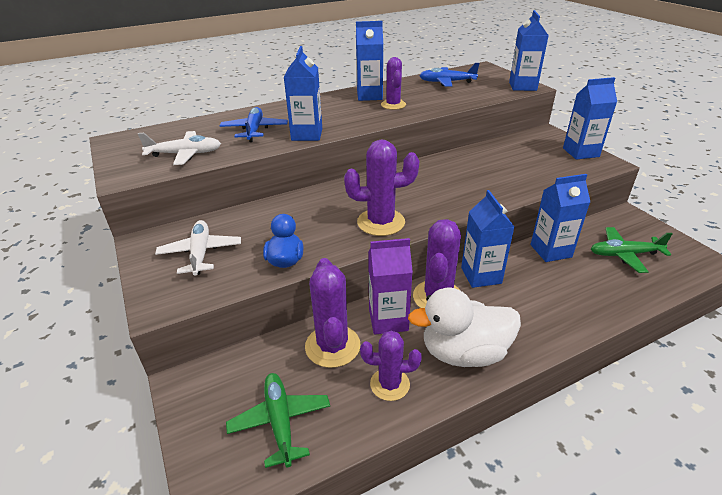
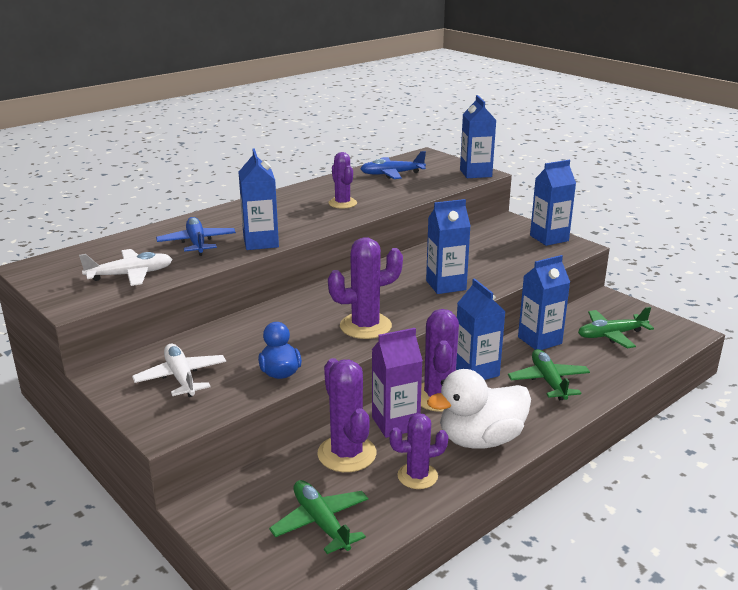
camera: 15 degrees left, 10 degrees down
blue carton [356,21,383,101] -> blue carton moved to [426,199,471,294]
none -> green plane [508,349,590,400]

